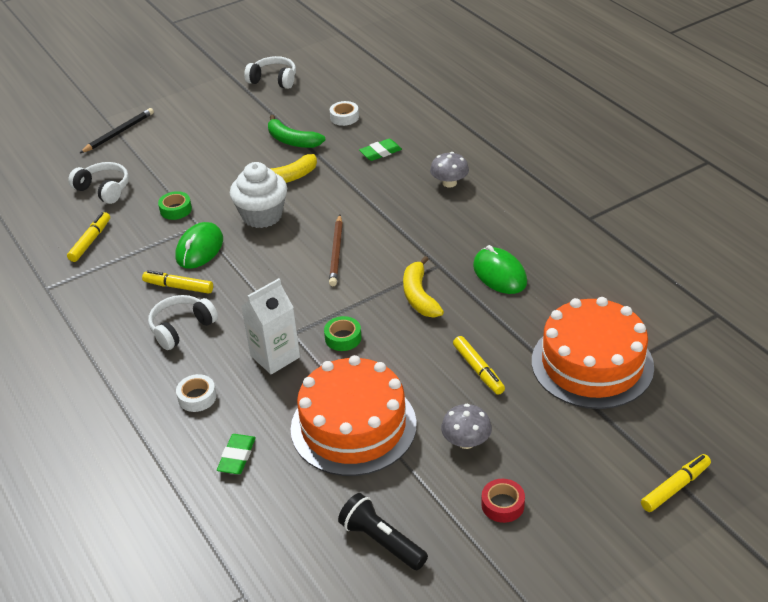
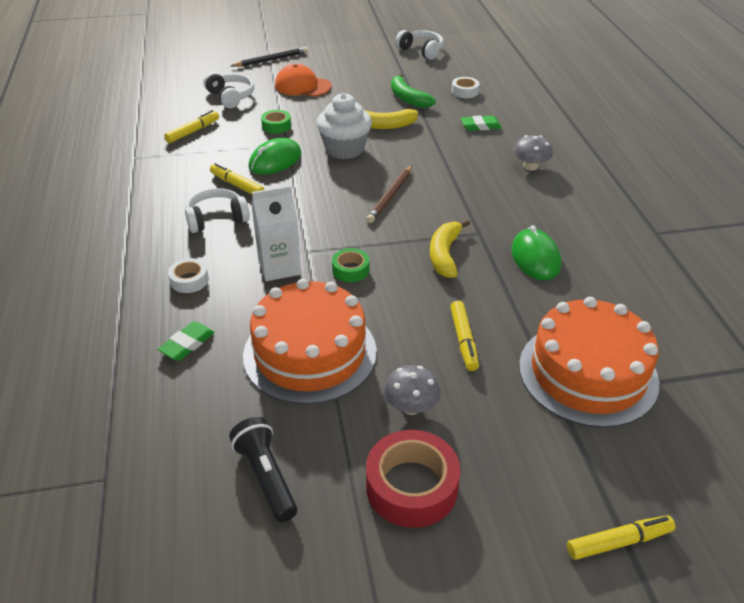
camera: 20 degrees right, 0 degrees up
red tape [481,479,525,523] -> red tape [366,430,461,528], size x1.86
none -> orange cap [275,64,332,97]

